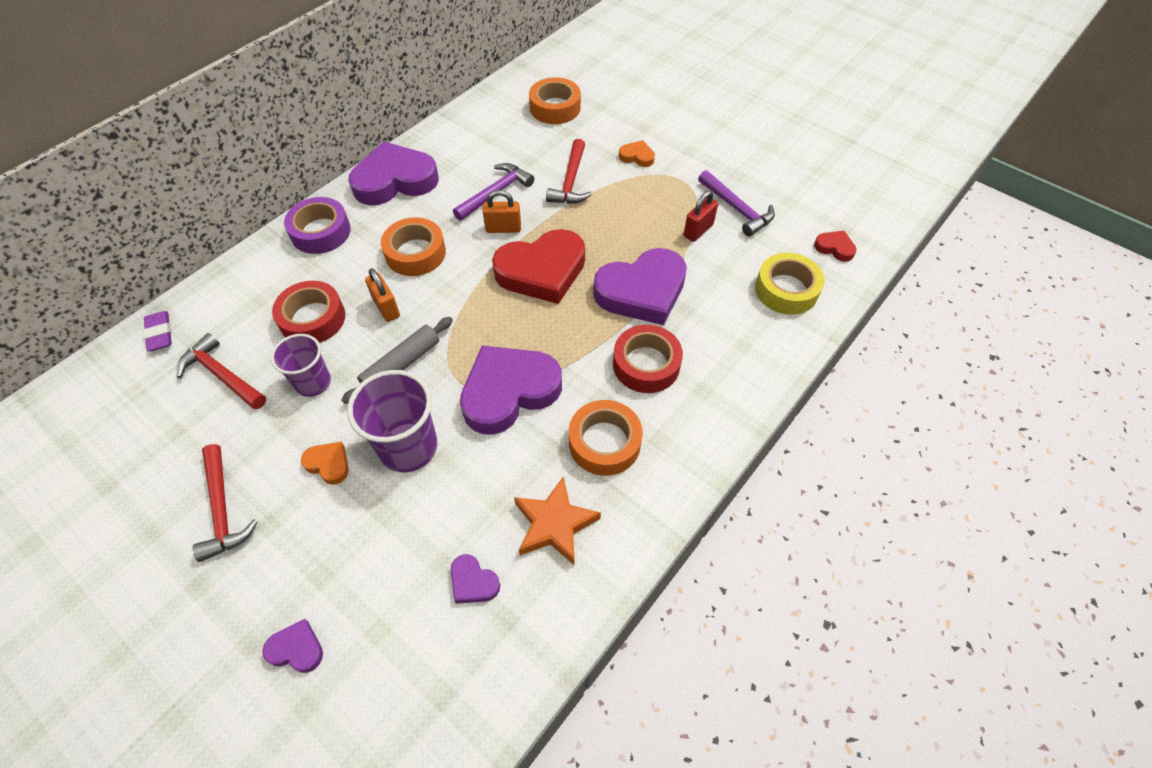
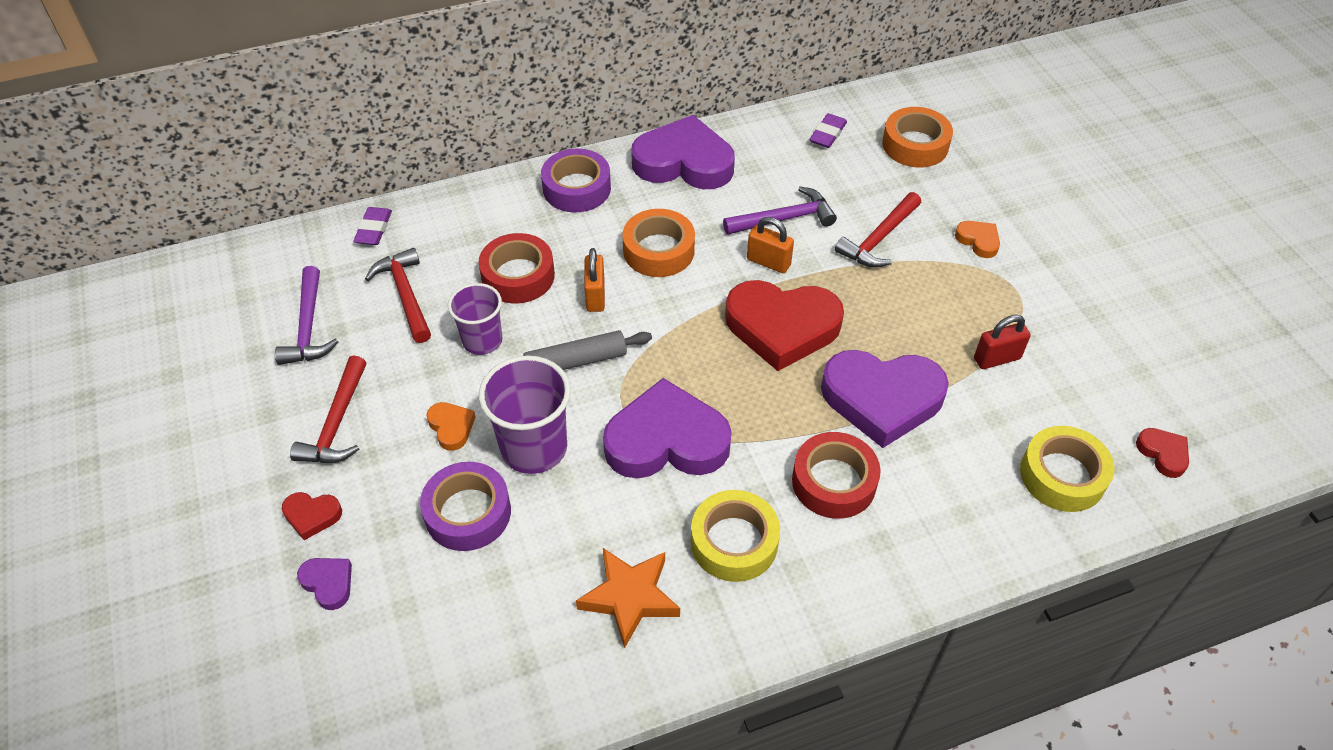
camera: 30 degrees right, 5 degrees down
purple heart [451,554,500,604] -> none
orange tape [569,400,643,476] -> yellow tape [691,490,780,582]
purple hammer [698,170,775,237] -> purple hammer moved to [275,266,338,365]
none -> red heart [282,492,342,540]
none -> purple tape [420,462,511,551]
none -> purple eraser [809,113,847,148]

